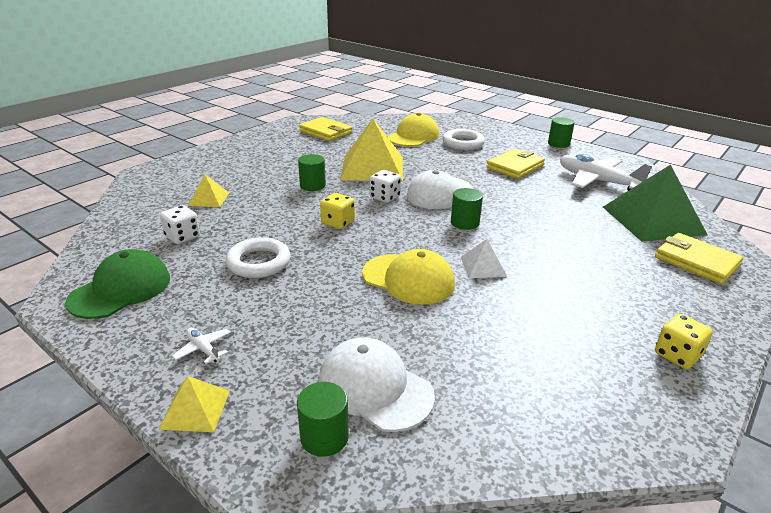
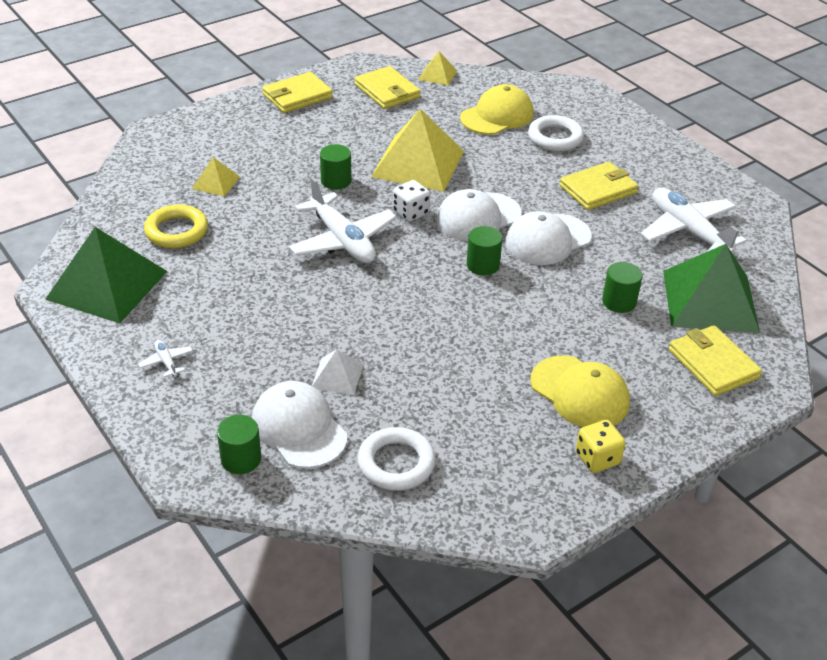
camera: 15 degrees right, 10 degrees up
green cap [65,249,170,319] -> green pyramid [45,227,167,323]
yellow pyramid [158,376,230,432] -> yellow pyramid moved to [418,51,457,85]
white dice [160,205,200,244] -> yellow ring [144,204,208,248]
white ring [225,237,290,278] -> white ring moved to [357,427,436,491]
yellow dice [320,193,355,229] -> white plane [289,177,397,263]
yellow cap [362,249,455,305] -> yellow cap moved to [530,356,630,427]
white pyramid [461,239,507,278] -> white pyramid moved to [312,349,364,395]
green cylinder [548,117,575,148] -> green cylinder moved to [602,262,643,313]
none -> yellow wallet [262,72,333,113]
none -> white cap [505,211,592,265]

